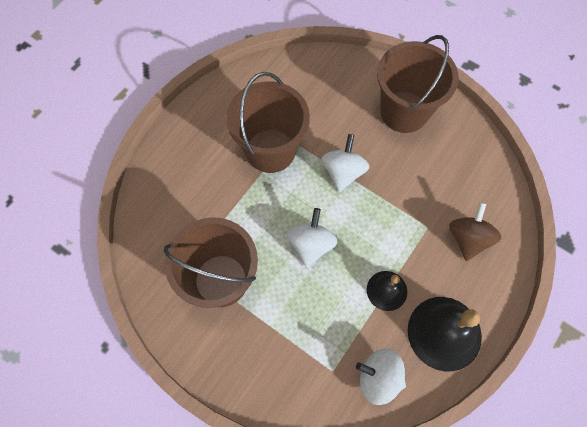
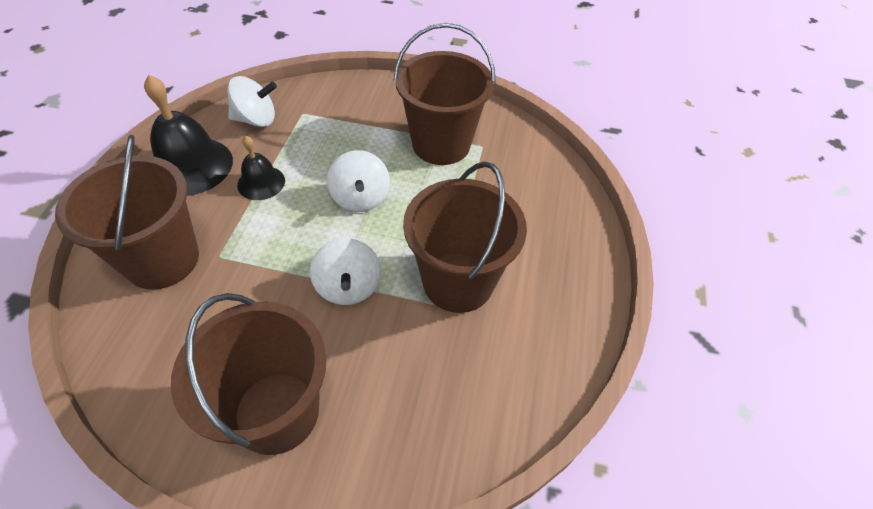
camera: 155 degrees right, 15 degrees down
brown spinning top [449,202,501,261] -> brown bucket [55,135,199,290]

